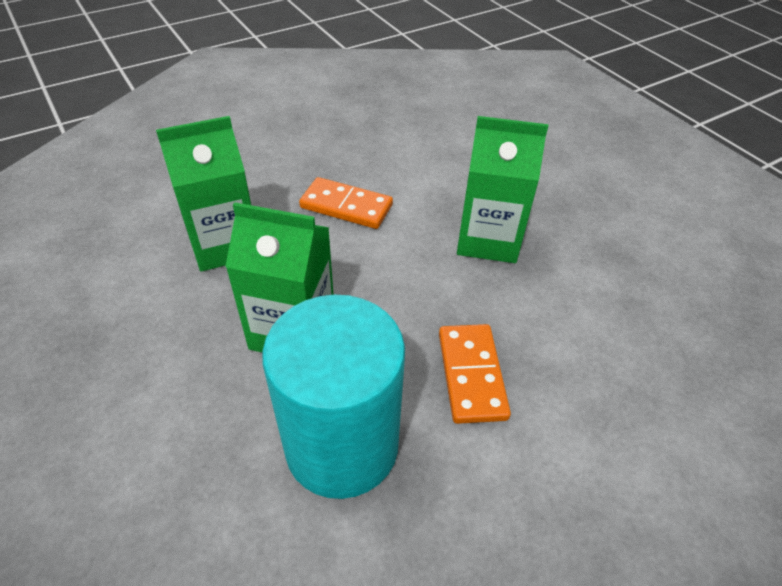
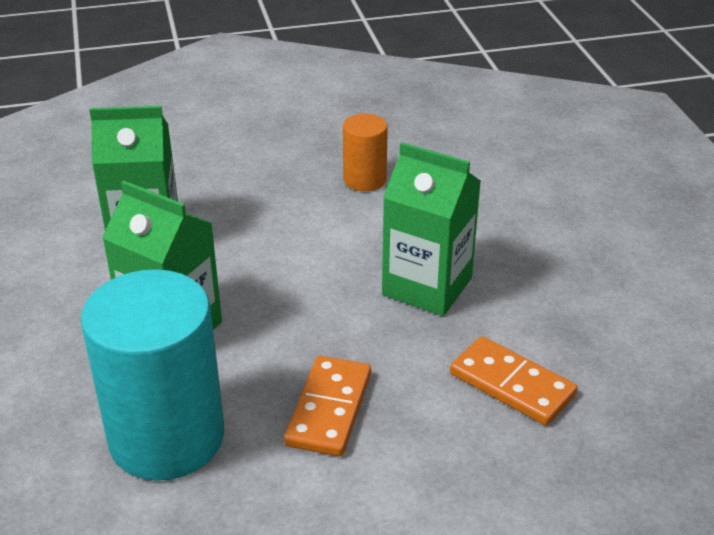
camera: 20 degrees right, 10 degrees down
orange domino [299,177,393,229] -> orange domino moved to [450,336,577,425]
none -> orange cylinder [343,113,388,191]

